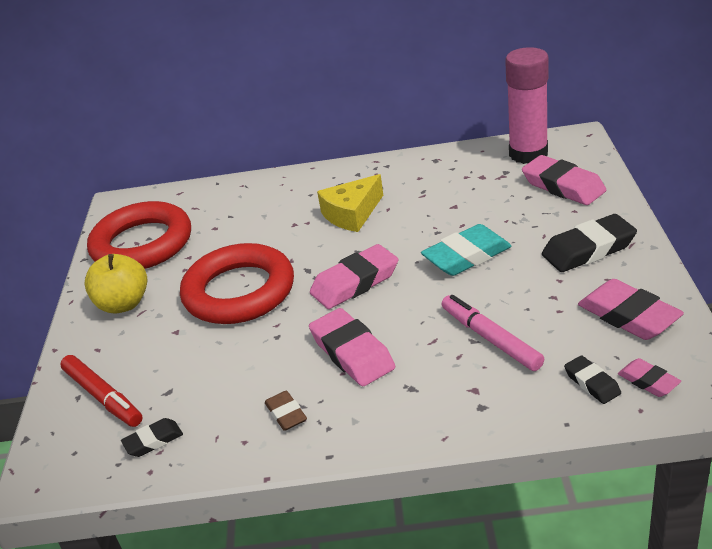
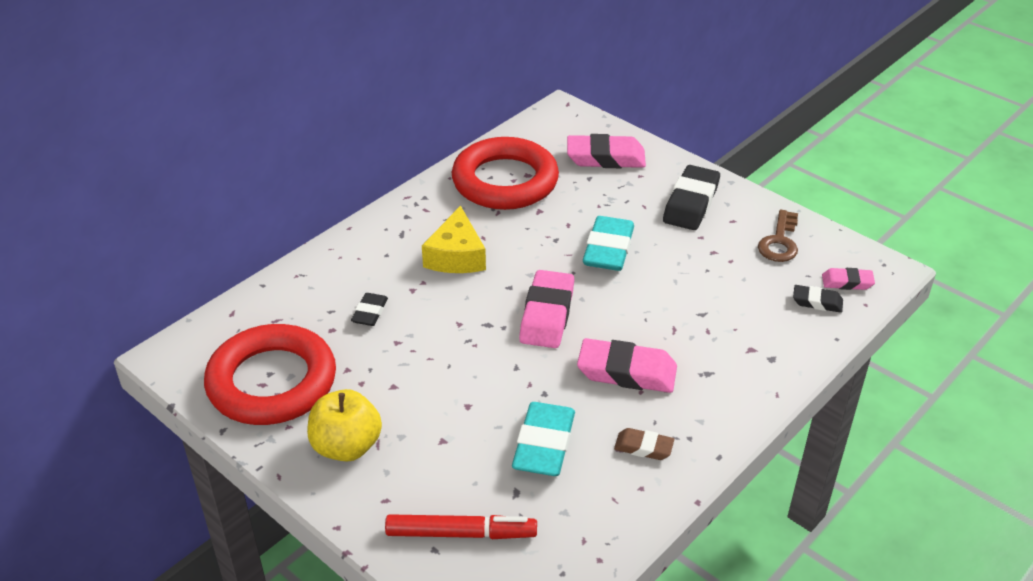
camera: 50 degrees left, 5 degrees up
black eraser [121,418,183,457] -> black eraser moved to [351,293,388,326]
red ring [180,243,294,324] -> red ring moved to [452,137,559,210]
pink marker [442,295,544,371] -> none
pink glue stick [505,47,549,164] -> none
pink eraser [578,279,684,340] -> brown key [758,209,798,262]
none -> turquoise eraser [512,402,575,476]

